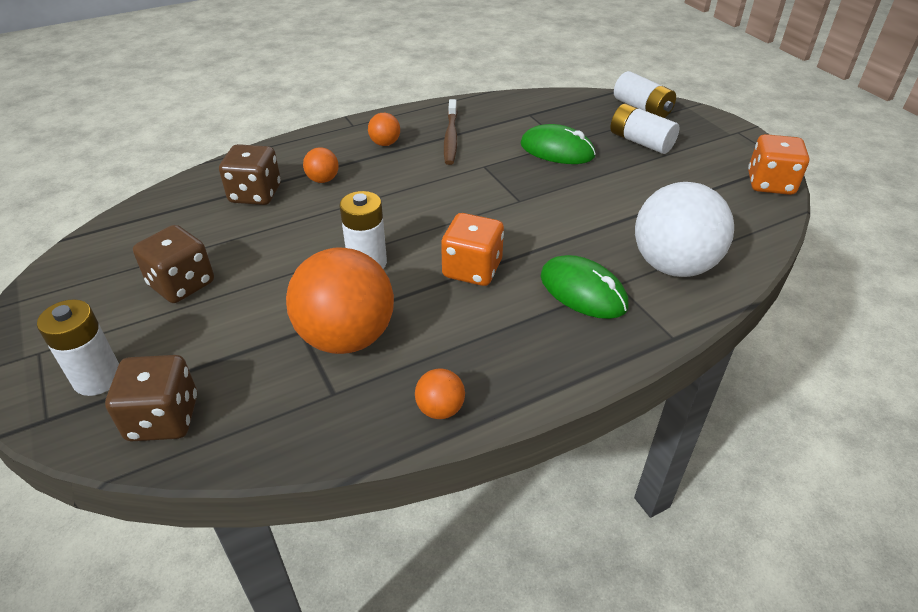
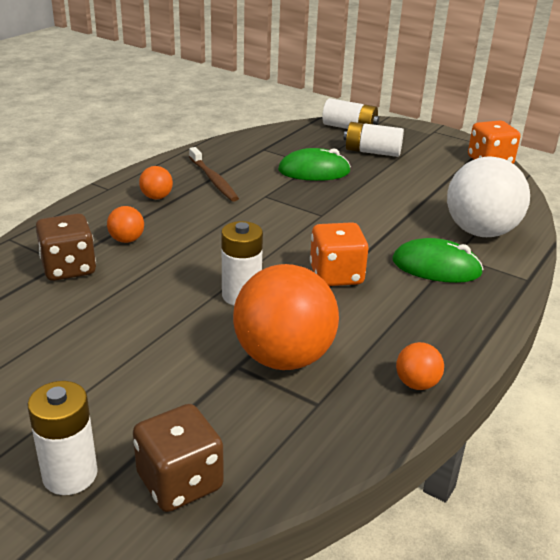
camera: 30 degrees left, 10 degrees down
brown dice [133,225,214,303] -> none

